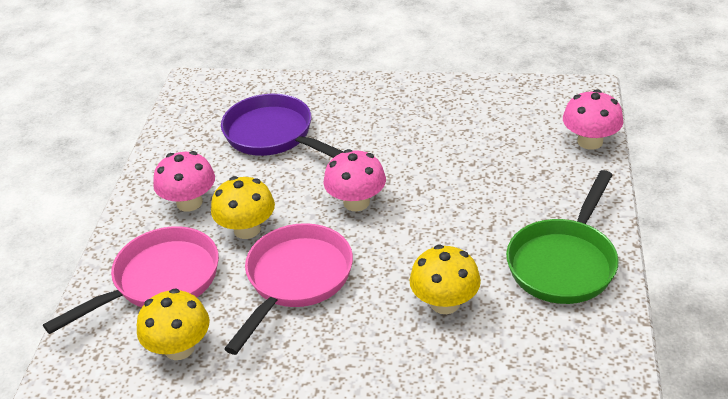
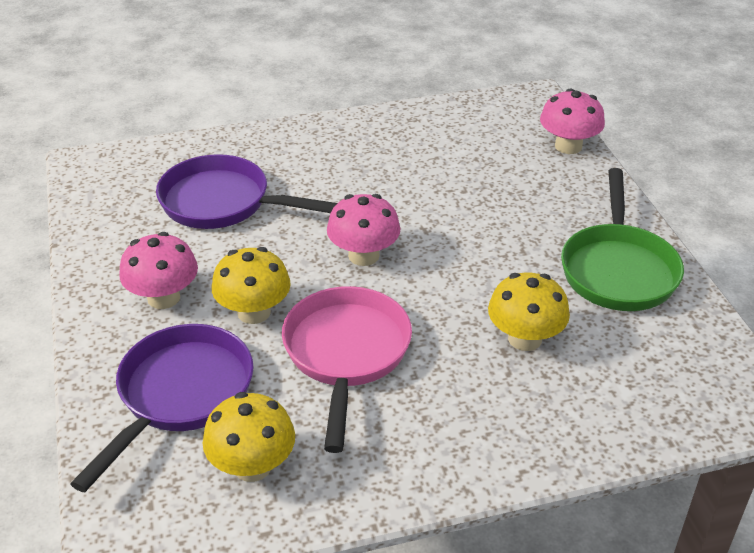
camera: 25 degrees left, 0 degrees up
pink pan [43,226,219,334] -> purple pan [70,324,254,492]

